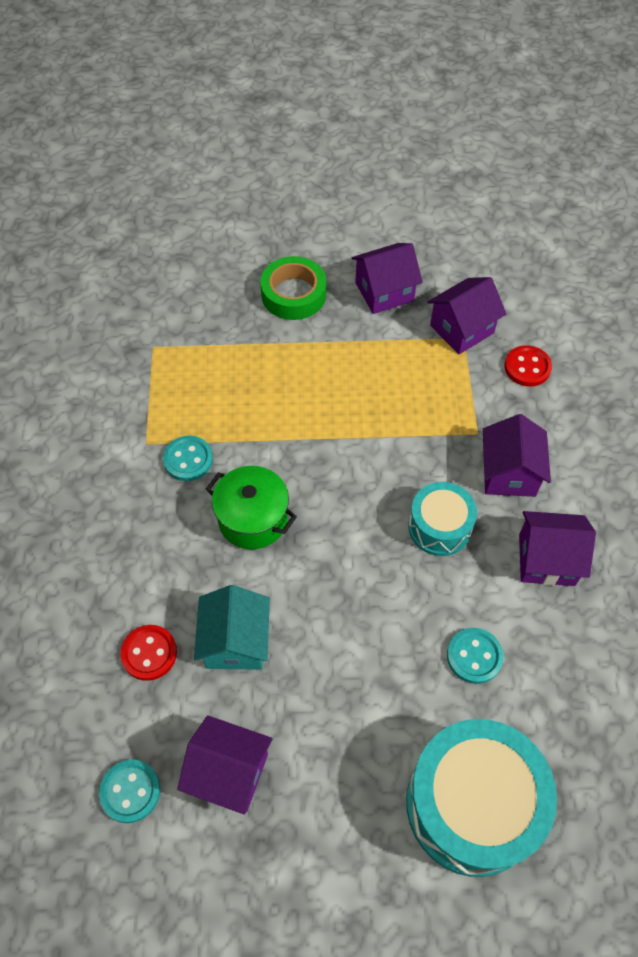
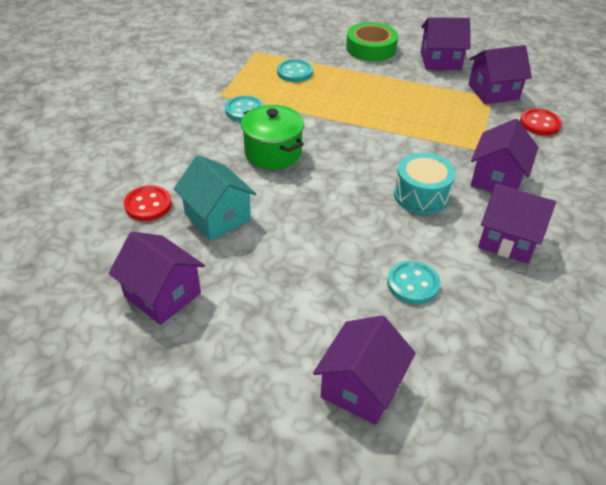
camera: 20 degrees right, 15 degrees down
turquoise button [99,759,160,823] -> turquoise button moved to [277,59,313,82]
turquoise house [194,585,270,670] -> turquoise house turned 60 degrees counterclockwise [174,155,256,241]
turquoise drum [406,719,557,877] -> purple house [313,315,416,425]

